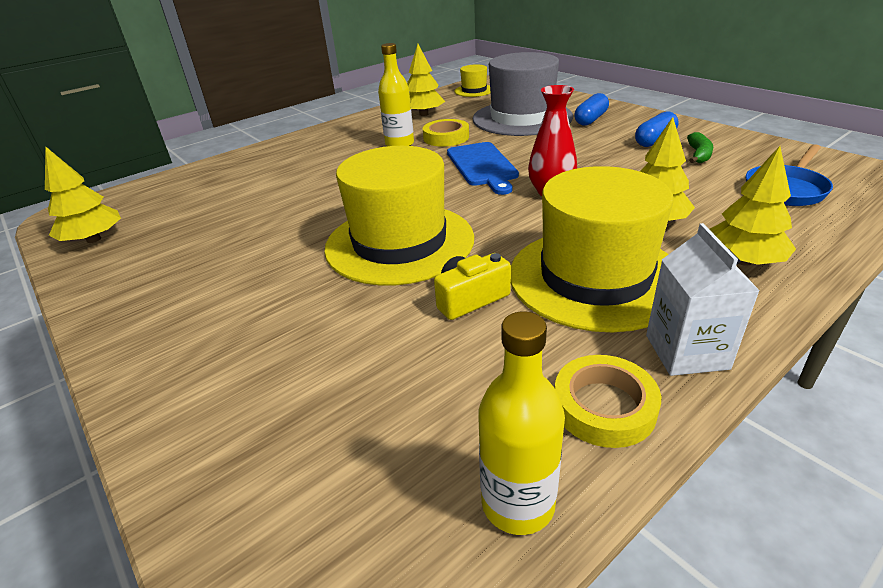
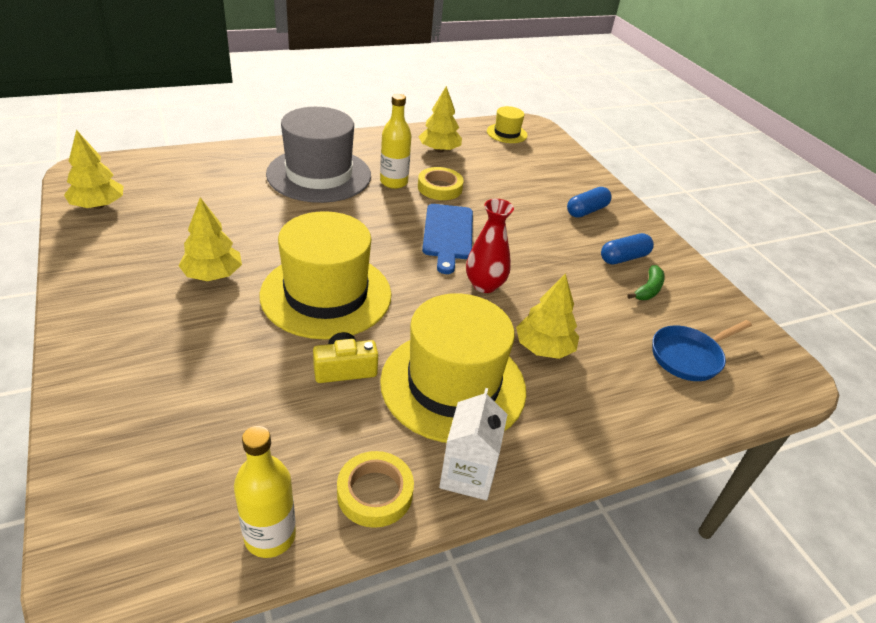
camera: 10 degrees right, 5 degrees up
grey hat [473,52,573,136] -> grey hat moved to [266,107,371,203]
yellow tree [709,146,796,266] -> yellow tree moved to [178,197,242,281]

